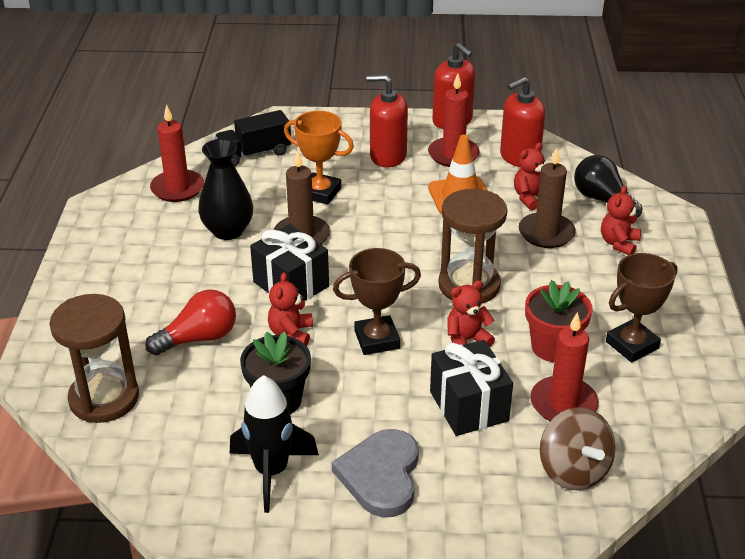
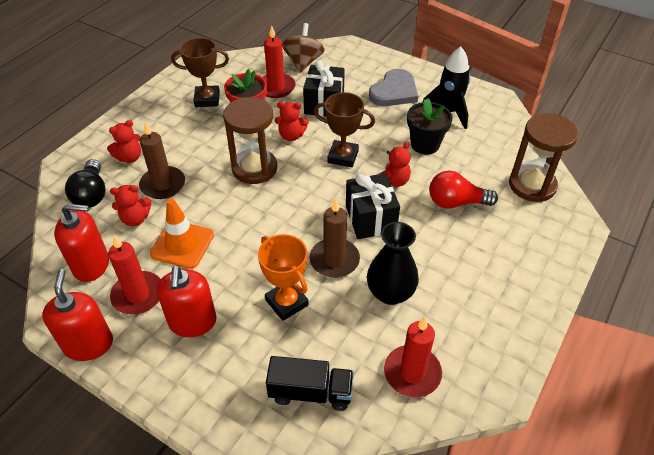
camera: 150 degrees left, 10 degrees up
red soap dispenser [367,75,408,167] -> red soap dispenser turned 45 degrees clockwise [157,265,216,337]

